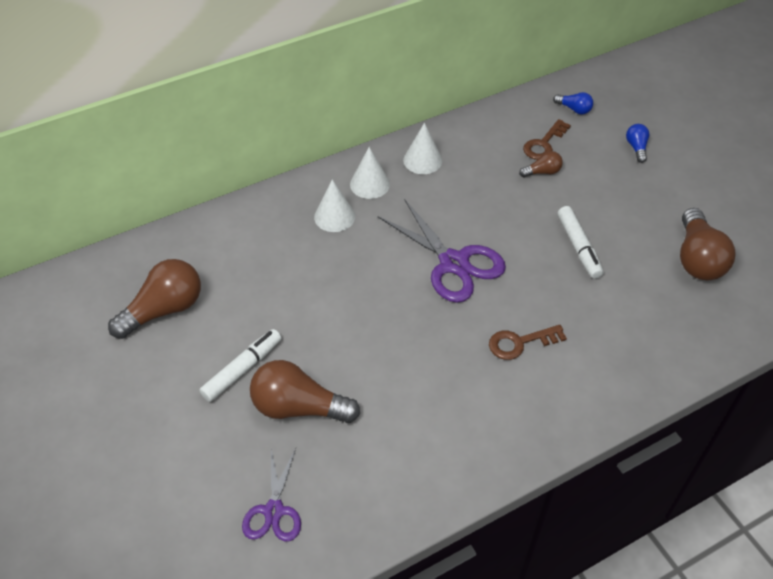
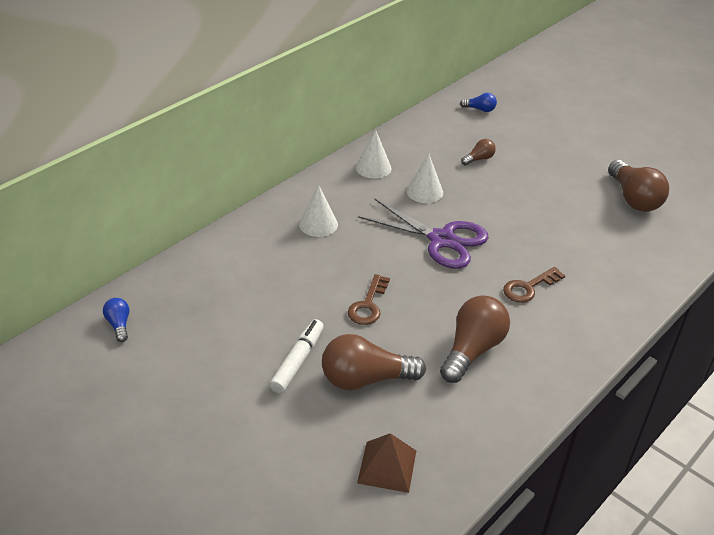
camera: 20 degrees left, 10 degrees down
brown light bulb [108,259,201,339] -> brown light bulb moved to [440,295,510,383]
purple scissors [242,448,301,541] -> brown pyramid [357,433,416,493]
white cone [350,147,390,199] -> white cone moved to [406,153,443,203]
brown key [523,119,571,160] -> brown key moved to [348,274,390,325]
white marker [558,206,604,279] -> none
blue light bulb [626,124,649,163] -> blue light bulb moved to [103,298,129,342]

